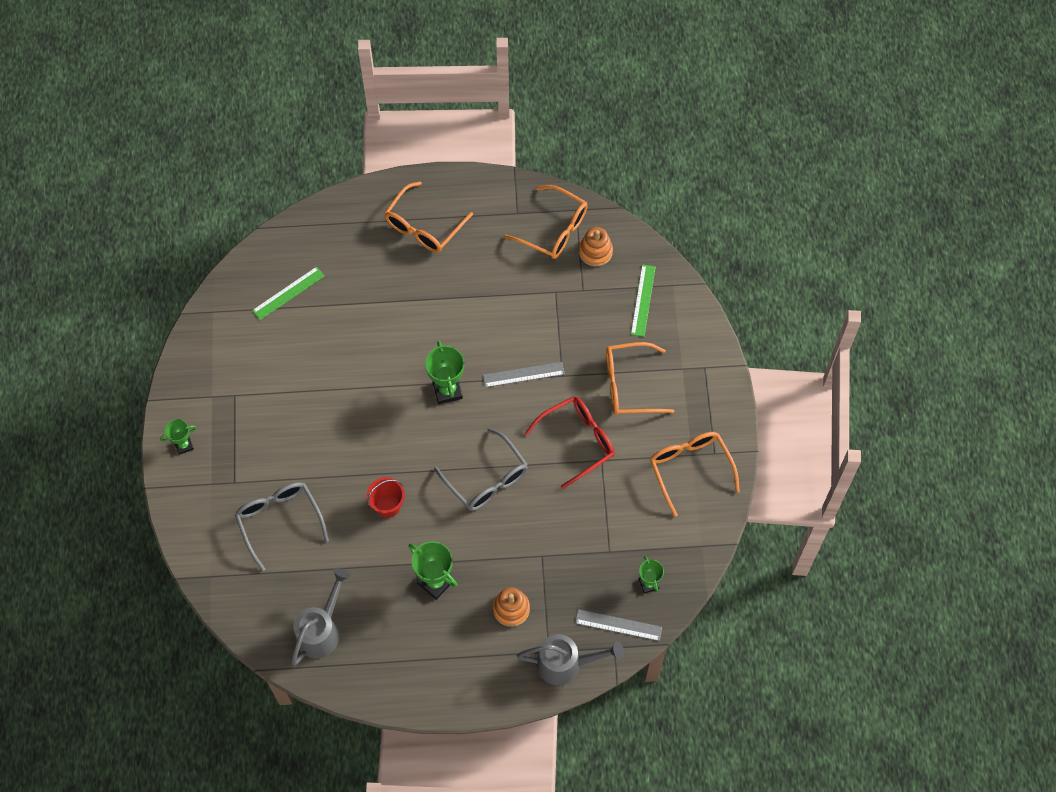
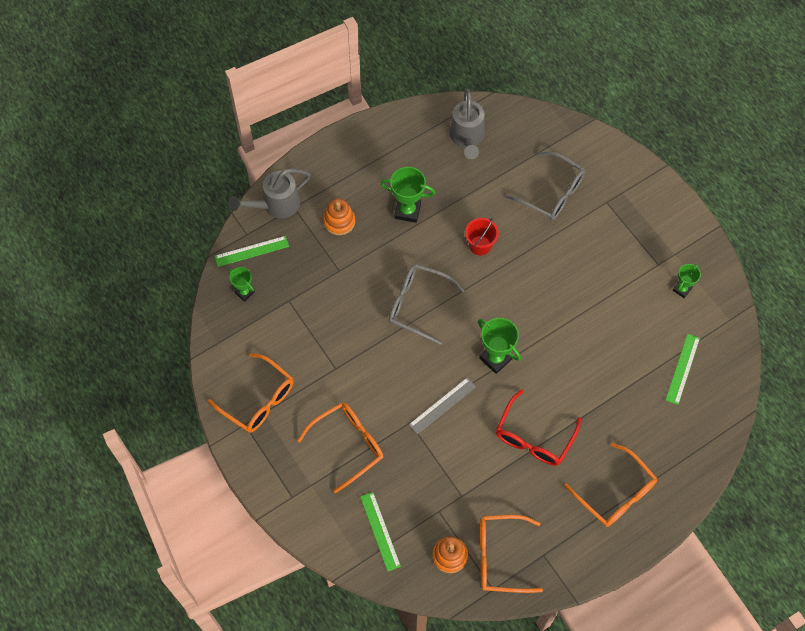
camera: 150 degrees right, 0 degrees up
green trophy [160,419,197,455] -> green trophy moved to [673,264,701,298]
orange glasses [384,181,473,253] -> orange glasses turned 135 degrees clockwise [564,443,657,527]
red glasses [525,396,615,489] -> red glasses moved to [496,390,581,466]
grey ruler [575,609,662,641] -> green ruler [215,236,289,267]

